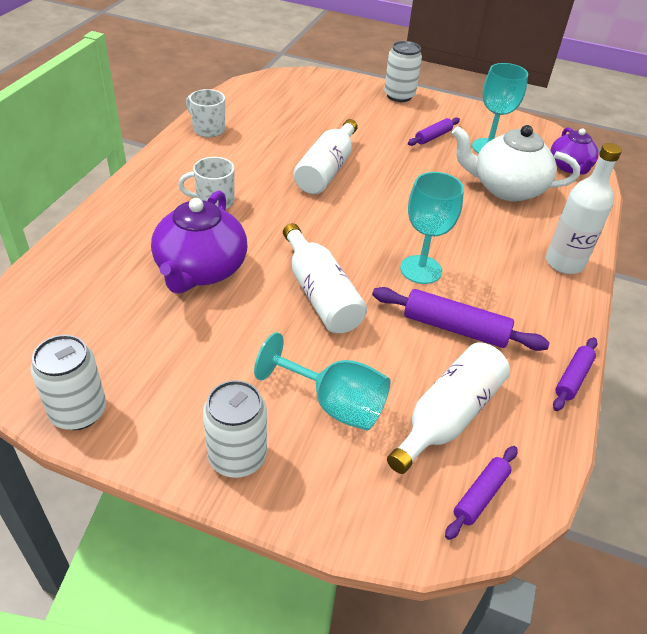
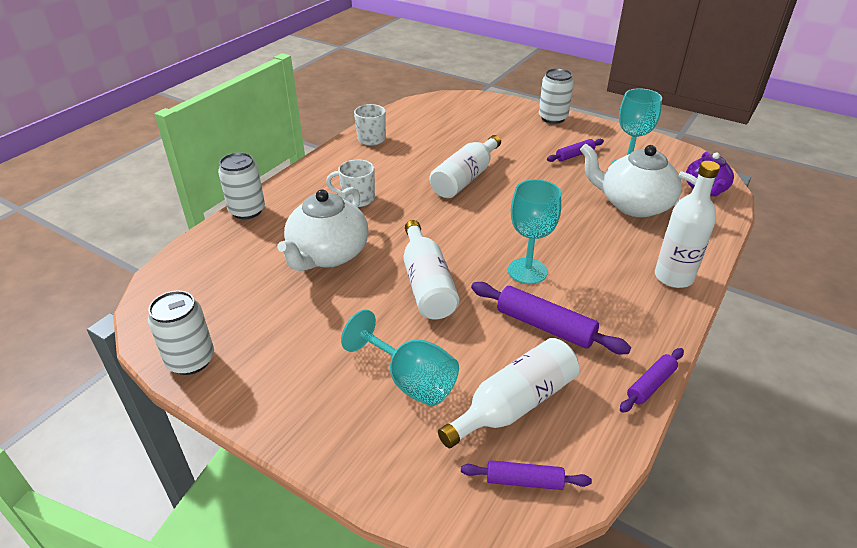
camera: 15 degrees right, 5 degrees down
purple teapot [151,190,247,294] -> white teapot [277,187,369,271]
white can [203,380,267,478] -> white can moved to [218,152,265,219]
purple rolling pin [445,446,518,540] -> purple rolling pin turned 45 degrees clockwise [461,460,592,490]

